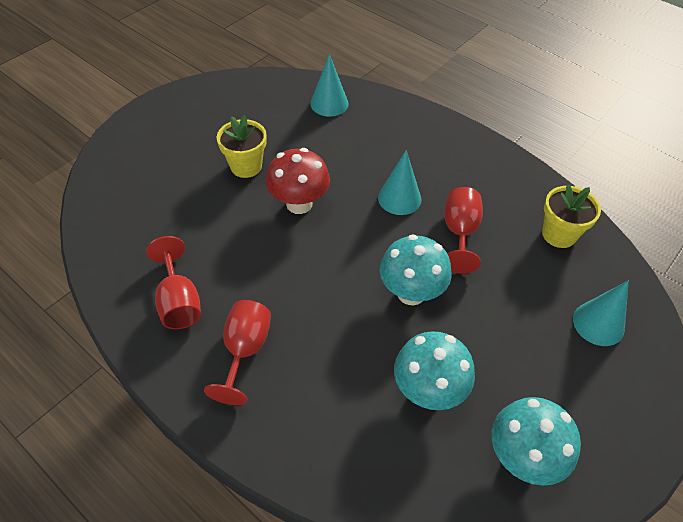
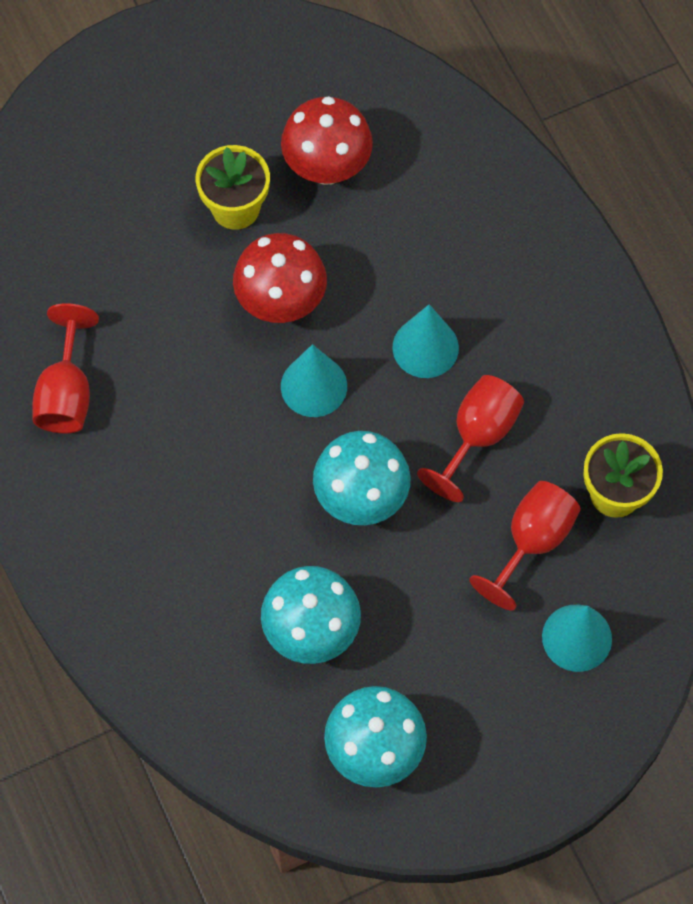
camera: 25 degrees right, 15 degrees up
red goblet [204,300,271,405] -> red goblet moved to [469,481,581,611]
turquoise cone [310,54,349,117] -> turquoise cone moved to [281,344,347,417]
none -> red mushroom [281,96,373,185]

